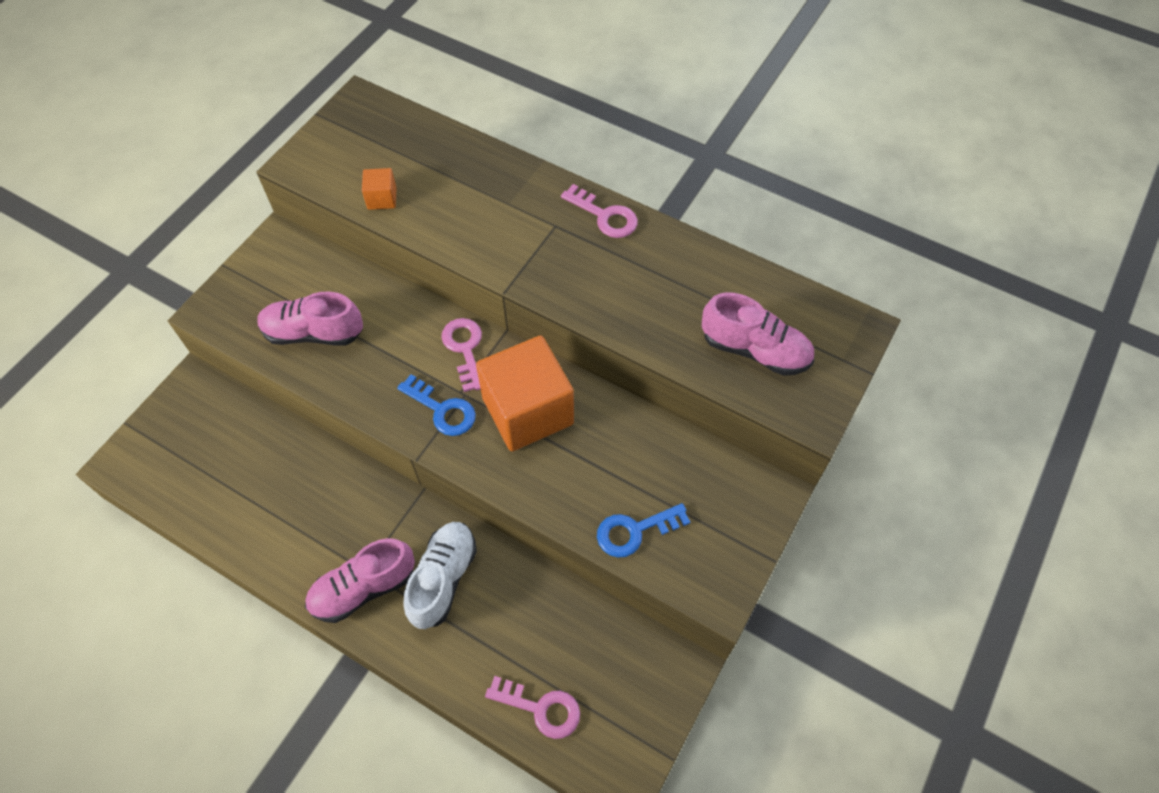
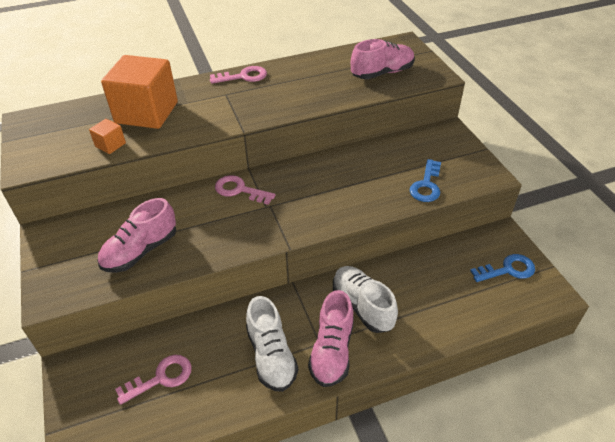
camera: 50 degrees left, 15 degrees down
blue key [397,374,476,436] -> blue key moved to [470,254,535,282]
orange cube [476,335,574,451] -> orange cube moved to [101,55,178,129]
pink key [485,676,580,739] -> pink key moved to [115,355,192,405]
none -> white shoe [246,296,298,392]

